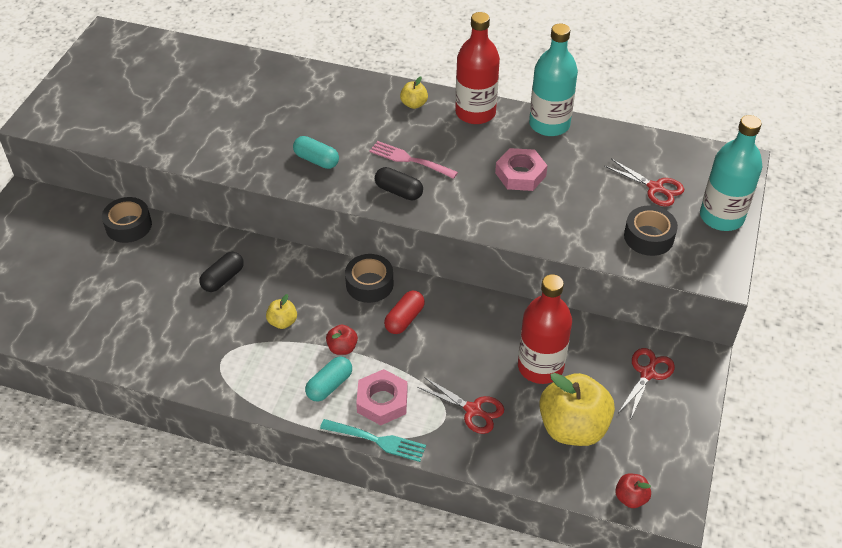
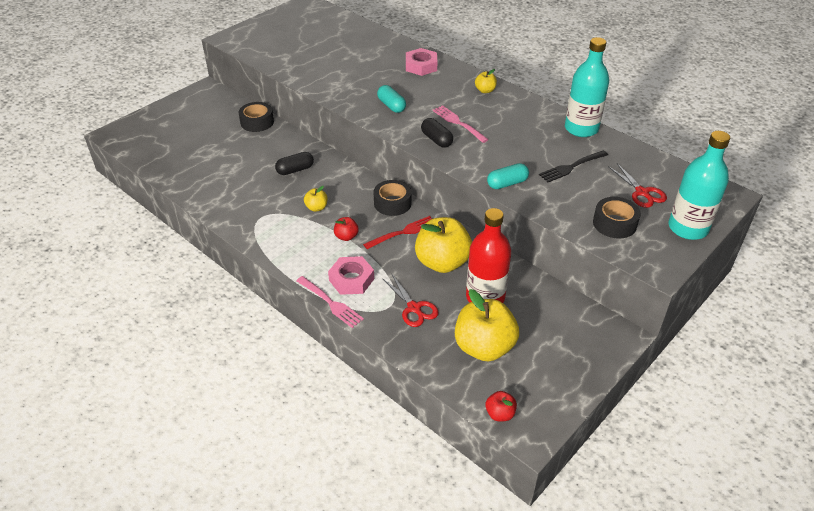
camera: 25 degrees right, 5 degrees down
turquoise capsule [305,356,352,402] -> turquoise capsule moved to [487,163,529,189]
turquoise fork [320,419,426,462] -> pink fork [296,276,364,328]
red capsule [384,291,425,334] -> red fork [363,216,432,249]
red bottle [455,12,500,124] -> none
pink nut [495,148,548,191] -> pink nut moved to [406,48,438,76]
red scissors [618,348,675,418] -> none
none -> yellow apple [415,217,472,273]
none -> black fork [539,150,608,182]

